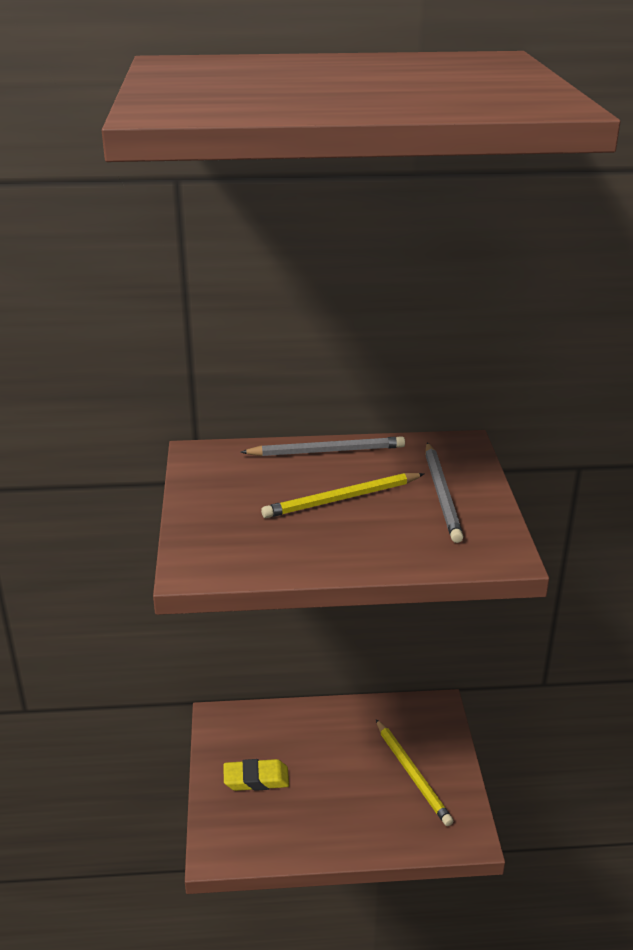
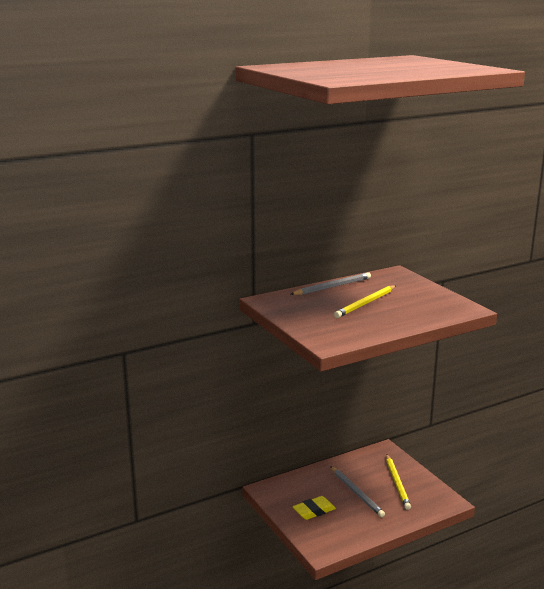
camera: 25 degrees left, 10 degrees down
yellow pencil [376,719,453,826] -> yellow pencil turned 45 degrees clockwise [386,455,411,510]
grey pencil [425,442,464,543] -> grey pencil moved to [330,466,385,517]

